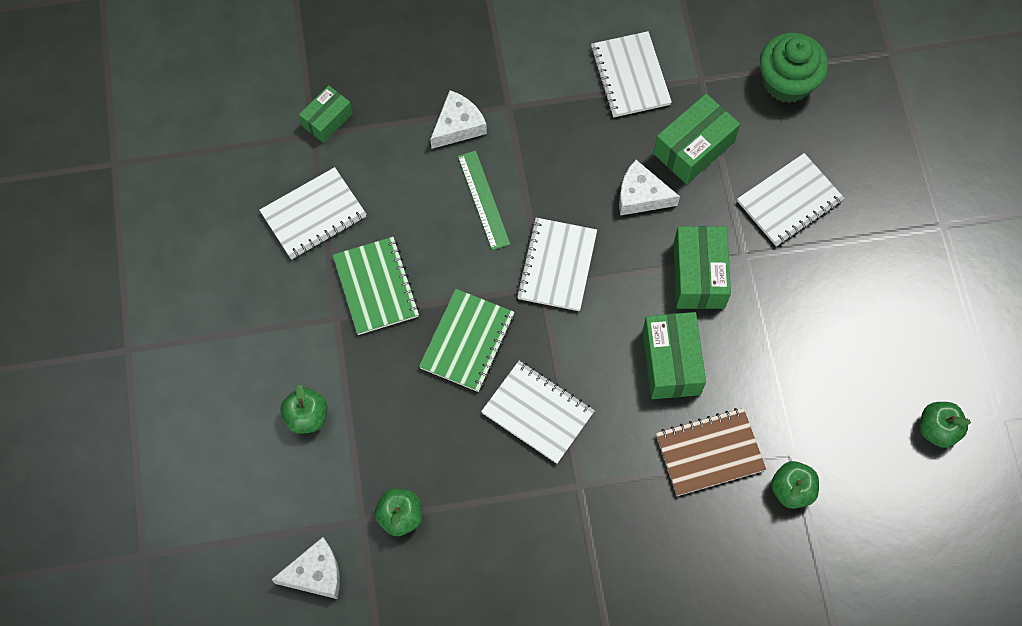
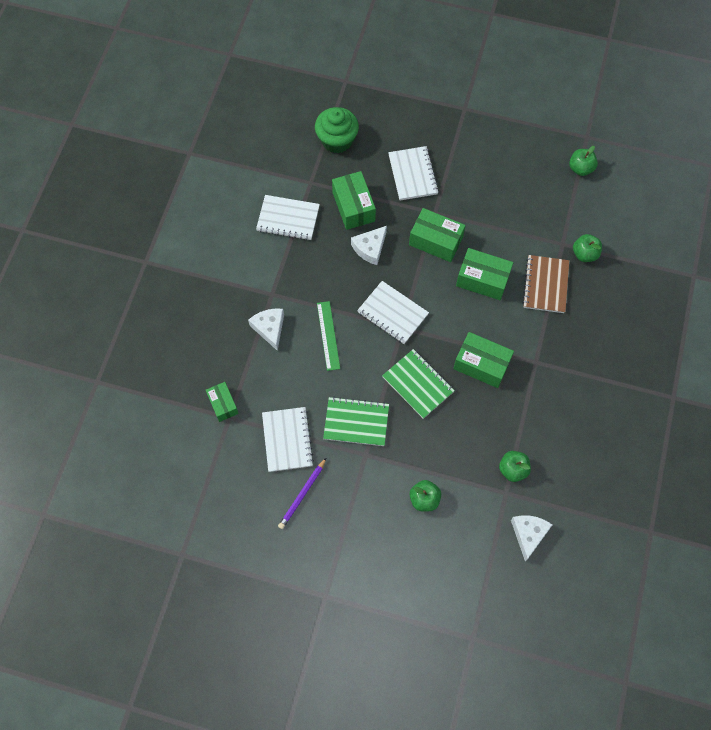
camera: 65 degrees left, 0 degrees up
green ruler [458,150,510,250] -> green ruler turned 75 degrees clockwise [317,301,340,371]
white notebook [481,361,595,464] -> green box [453,332,514,388]
none -> purple pencil [278,457,327,529]

